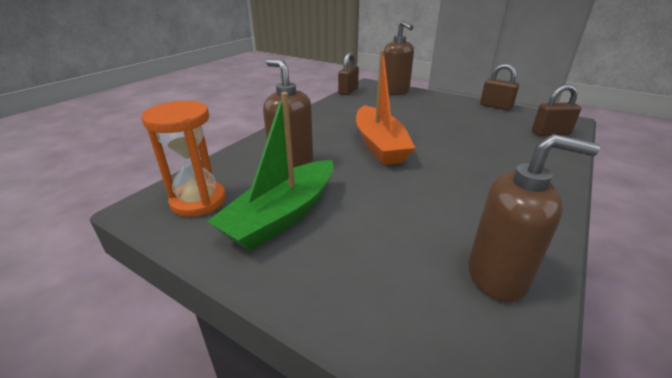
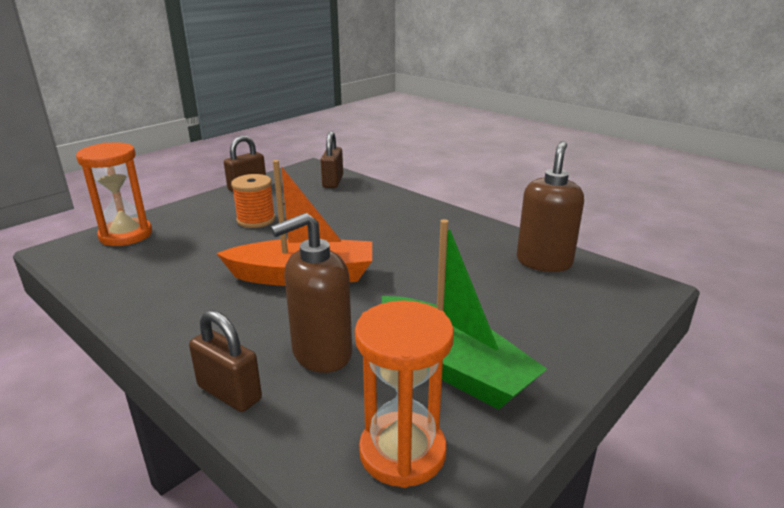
camera: 80 degrees left, 5 degrees down
brown padlock [338,52,359,95] -> brown padlock moved to [189,310,262,412]
brown soap dispenser [384,20,414,95] -> orange hourglass [76,142,152,246]
none -> orange spool [231,174,275,228]

